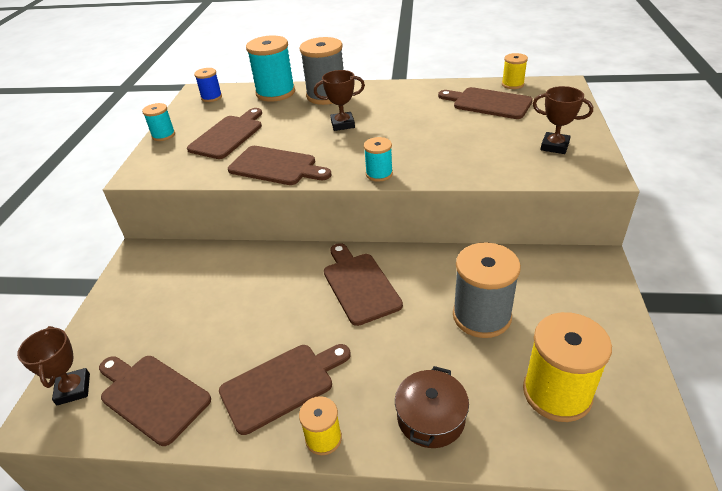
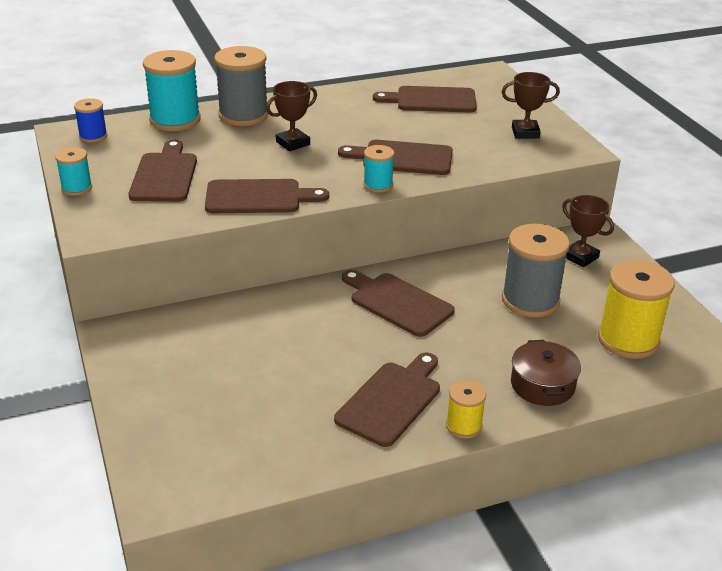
camera: 30 degrees left, 5 degrees down
brown trophy [17,326,90,406] -> brown trophy moved to [562,195,614,267]
brown cutting board [99,356,211,446] -> brown cutting board moved to [338,140,453,175]
yellow spool [502,53,528,89] -> none

